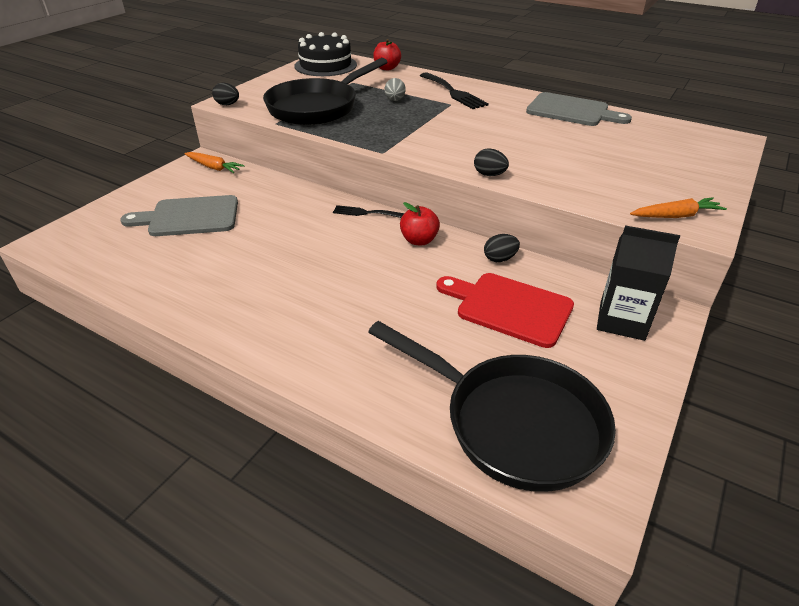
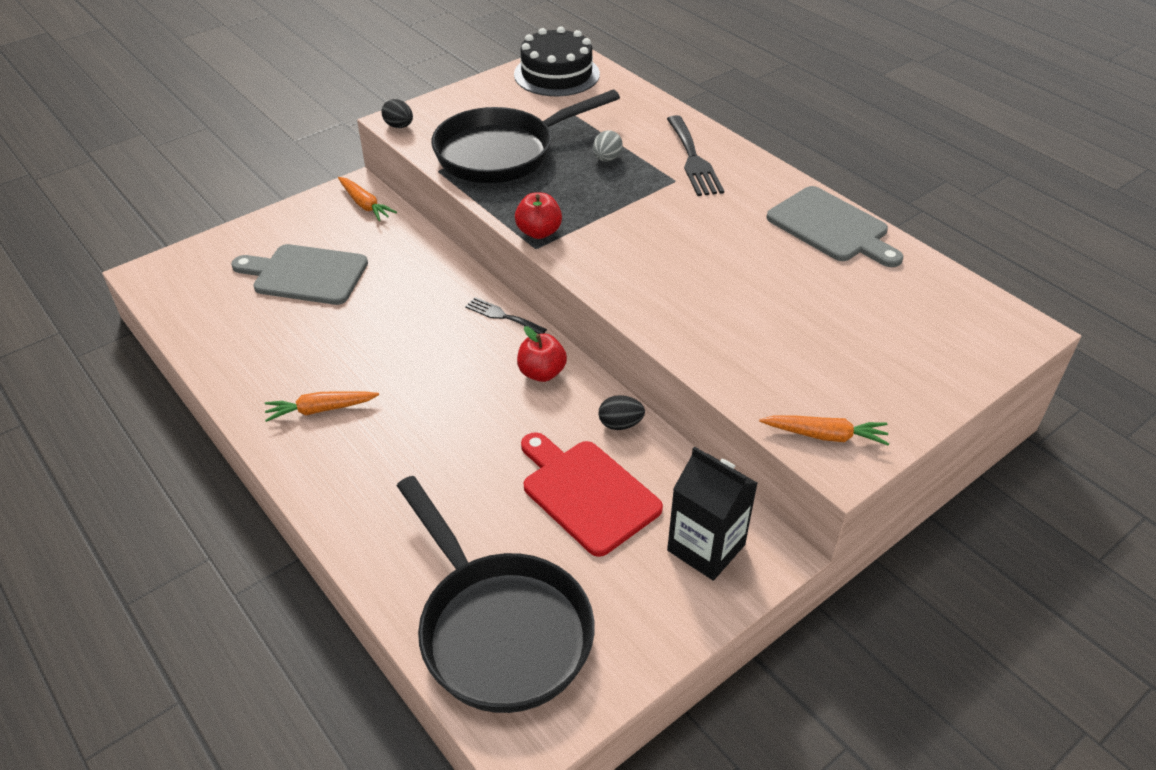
camera: 20 degrees right, 5 degrees up
red apple [373,39,401,70] -> red apple moved to [515,193,562,239]
black egg [474,148,509,176] -> none
none -> orange carrot [265,391,379,422]

